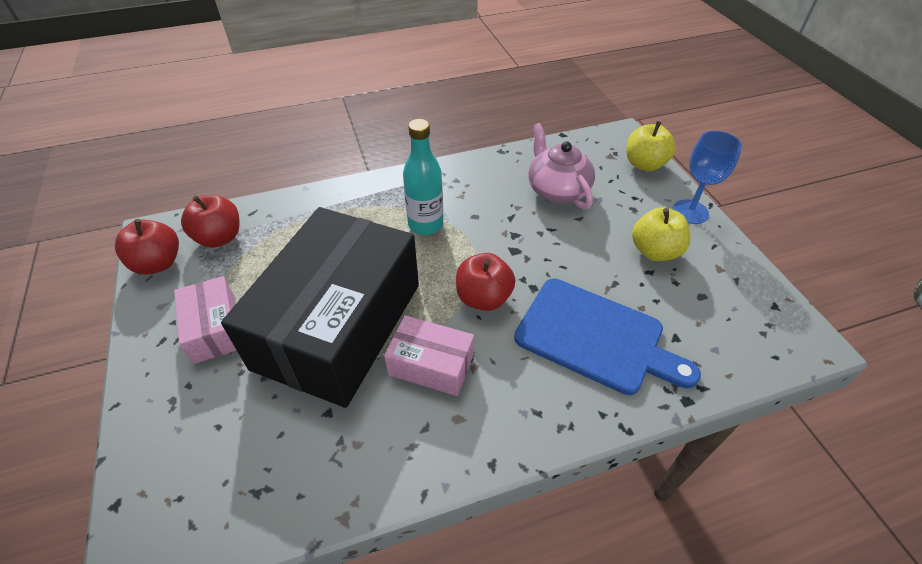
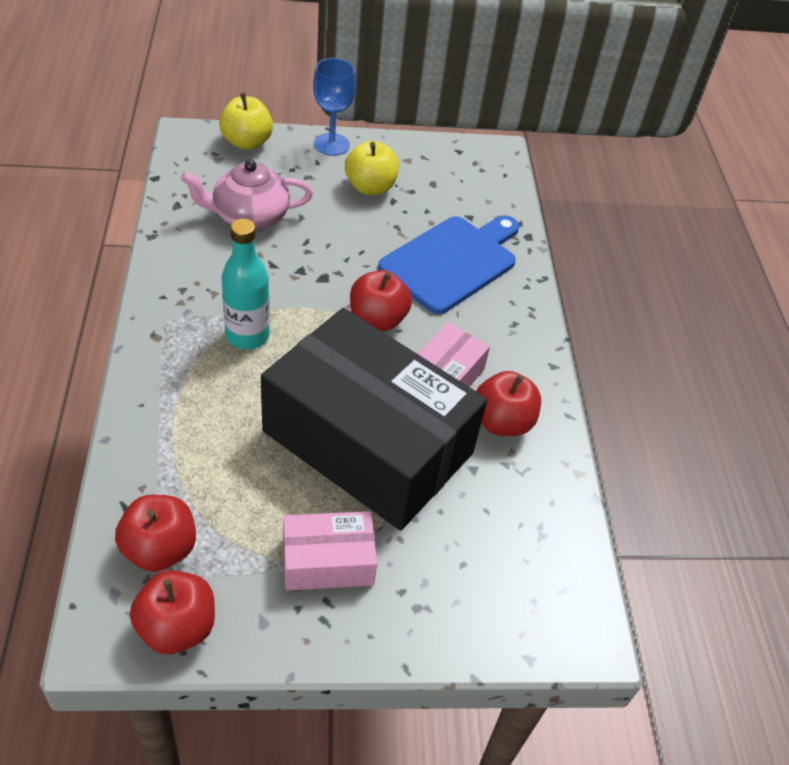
camera: 80 degrees left, 0 degrees up
none -> red apple [476,371,541,436]

